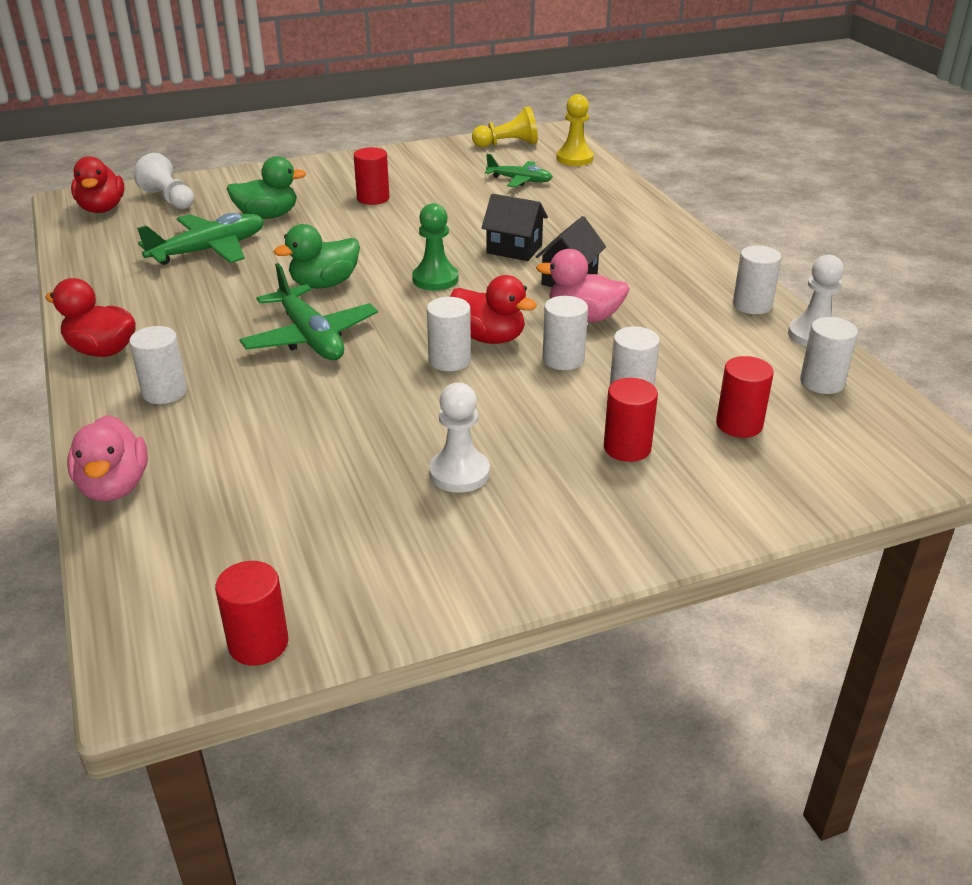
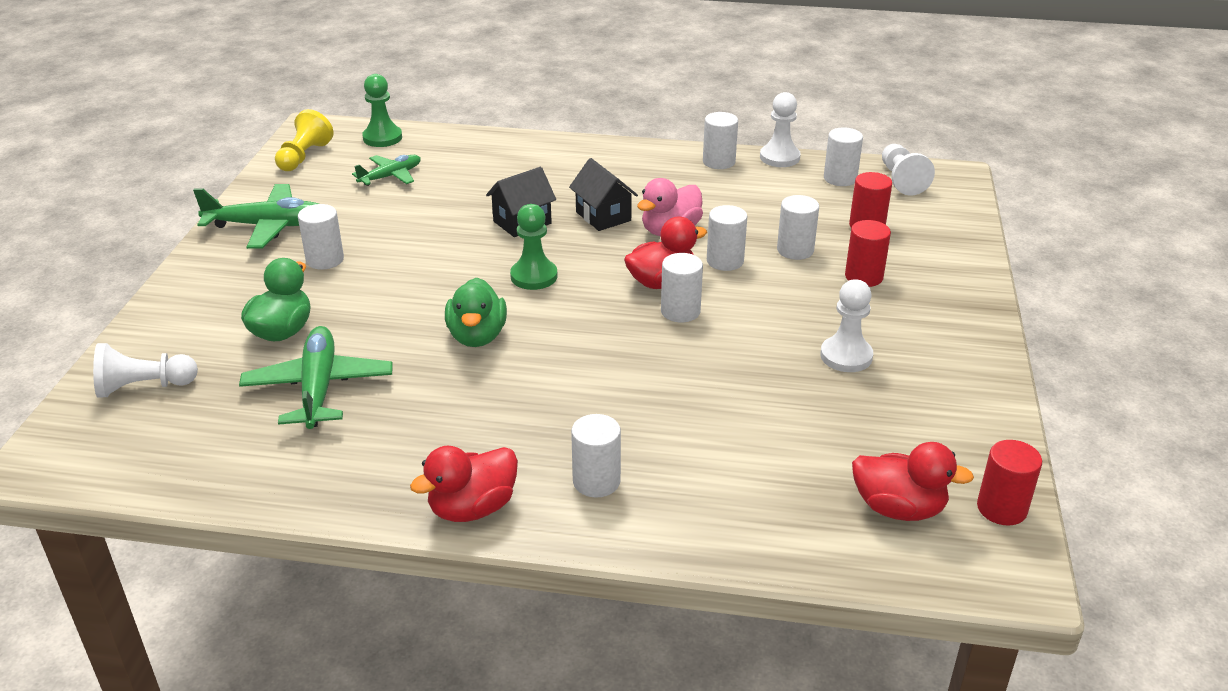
camera: 60 degrees left, 0 degrees up
pink duck [67,415,148,501] -> none
red duck [71,156,124,213] -> red duck moved to [852,442,974,521]
green plane [239,263,378,360] -> green plane moved to [193,184,318,249]
red cylinder [354,147,389,205] -> white cylinder [298,204,344,270]
yellow pawn [556,94,594,166] -> green pawn [362,74,402,147]
none -> white pawn [882,144,935,196]

